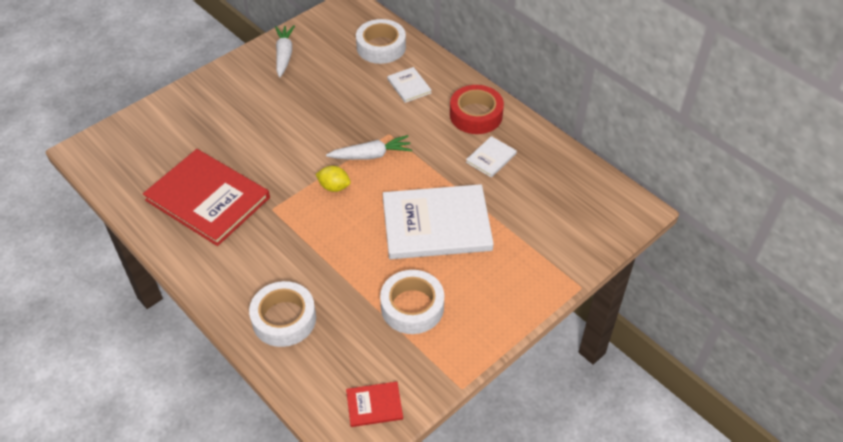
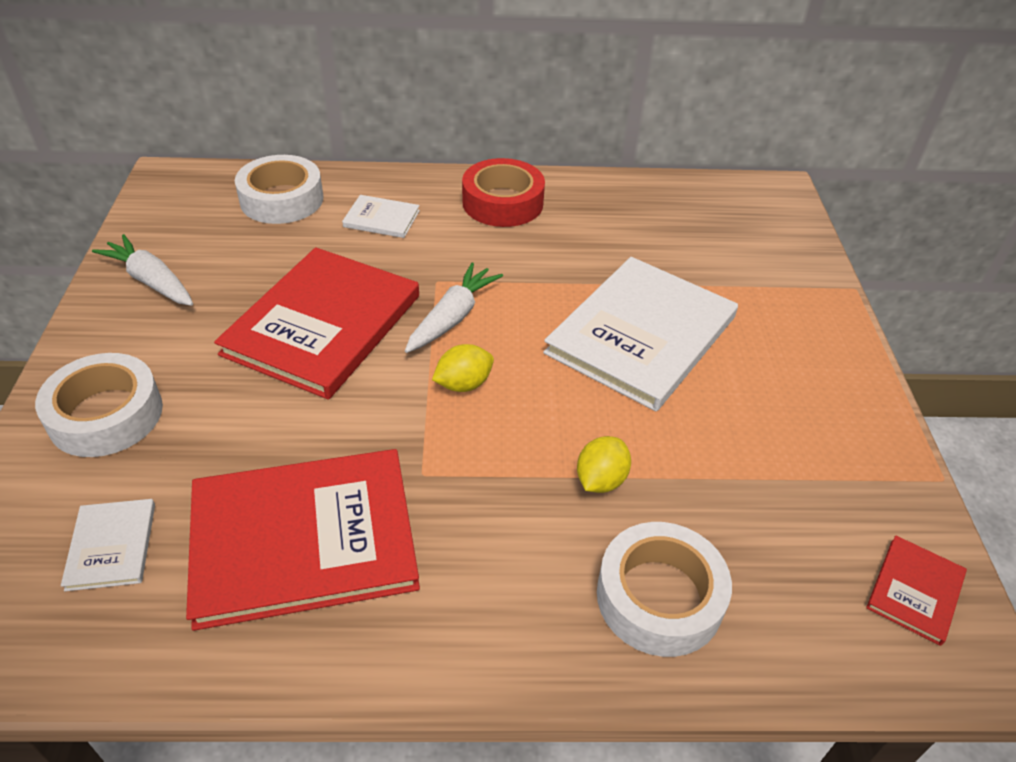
camera: 50 degrees left, 5 degrees down
white tape [380,270,444,334] -> white tape moved to [35,353,163,457]
white book [466,136,517,178] -> white book moved to [61,499,155,591]
none -> red book [214,247,419,400]
none -> yellow lemon [577,436,631,493]

